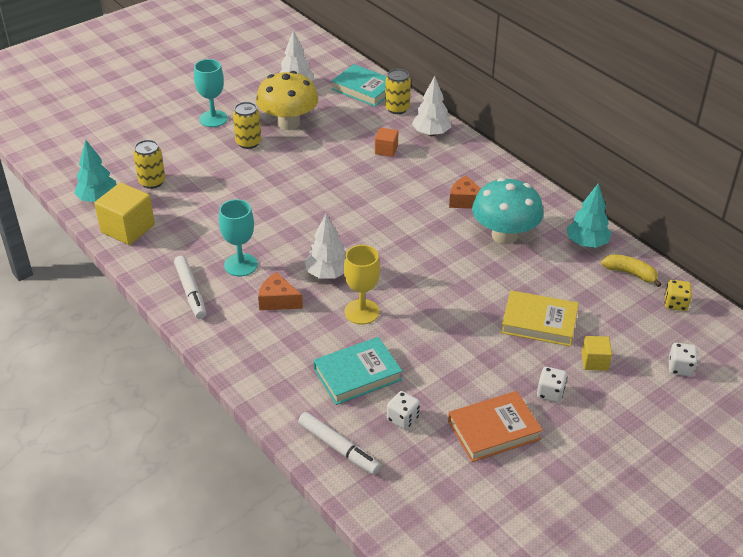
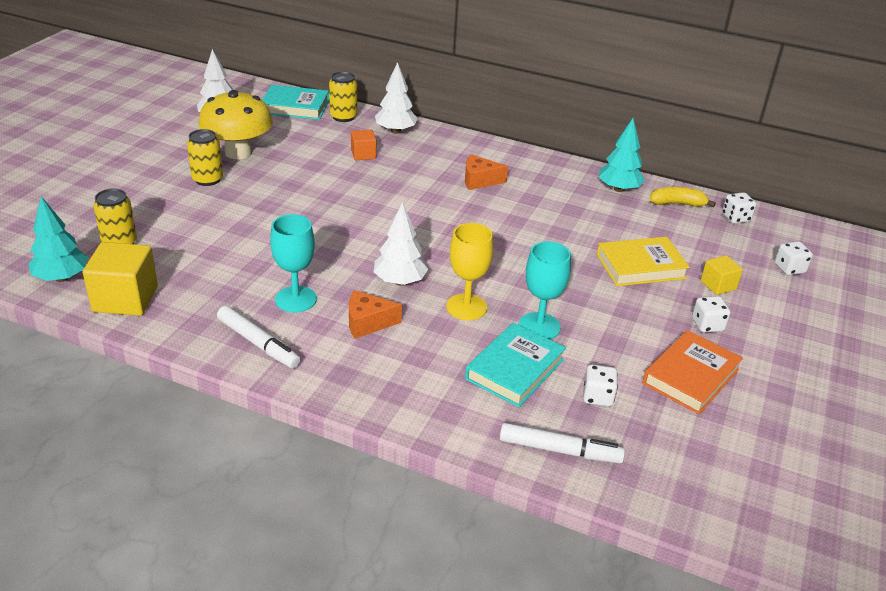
camera: 30 degrees left, 5 degrees down
turquoise goblet [194,59,228,127] -> turquoise goblet moved to [519,241,571,339]
turquoise mushroom [472,178,544,244] -> none
yellow dice [665,280,692,311] -> white dice [722,192,756,224]

